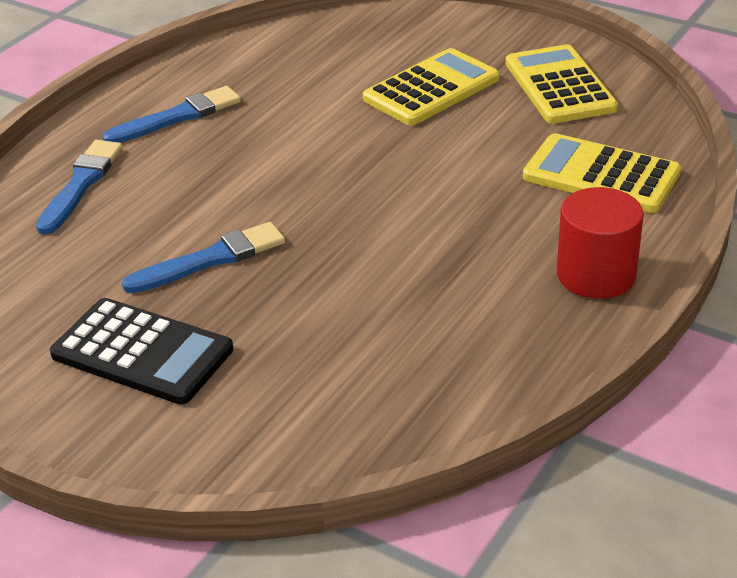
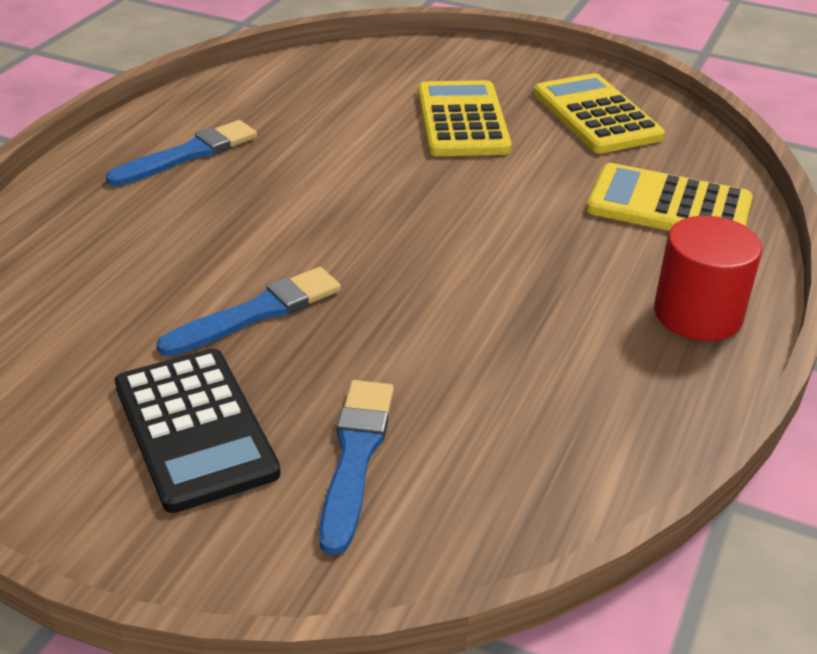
camera: 10 degrees left, 0 degrees up
blue brush [36,140,123,235] -> blue brush moved to [319,380,394,555]
black calculator [50,298,233,405] -> black calculator turned 45 degrees clockwise [115,349,281,513]
yellow calculator [363,48,500,126] -> yellow calculator turned 45 degrees counterclockwise [418,80,512,156]

